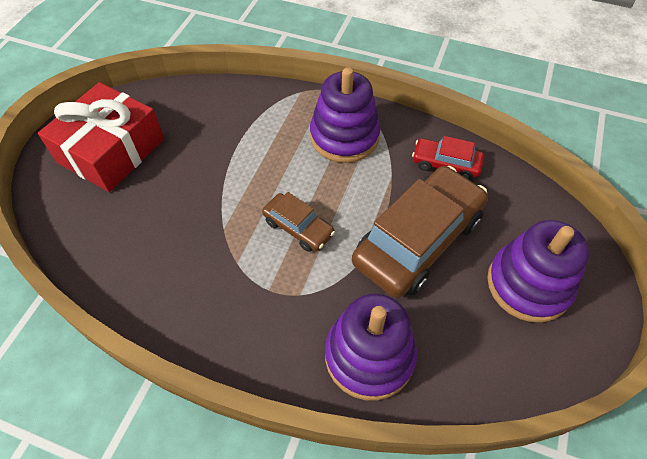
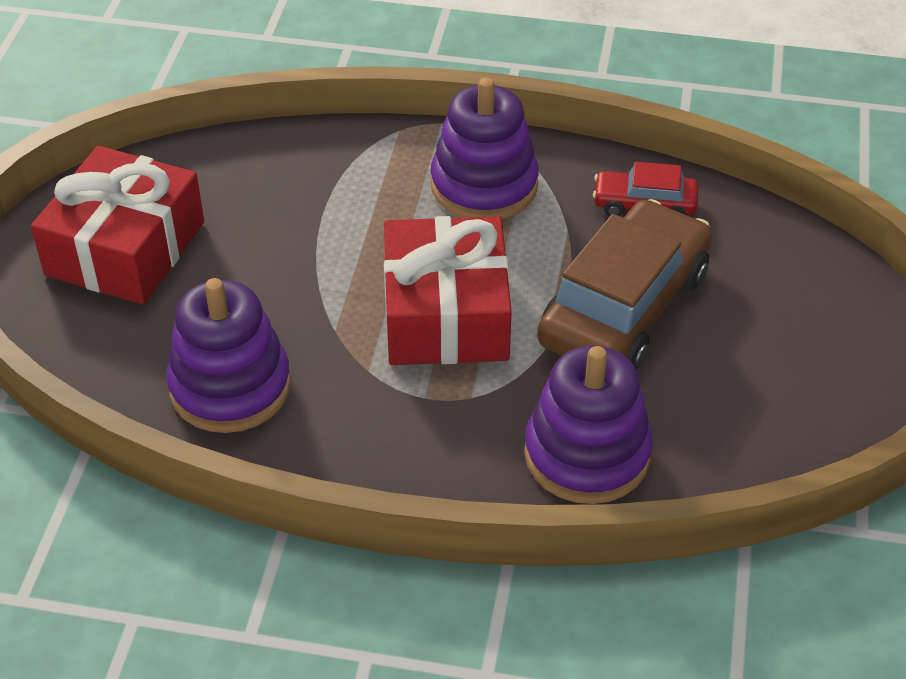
camera: 10 degrees left, 10 degrees down
brown car [262,192,335,252] -> red gift [384,216,512,365]
purple stacking toy [487,220,589,322] -> purple stacking toy moved to [166,278,291,433]

